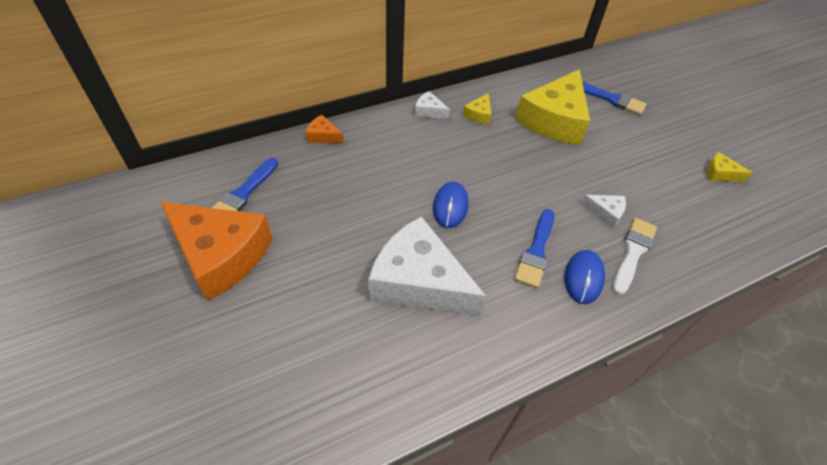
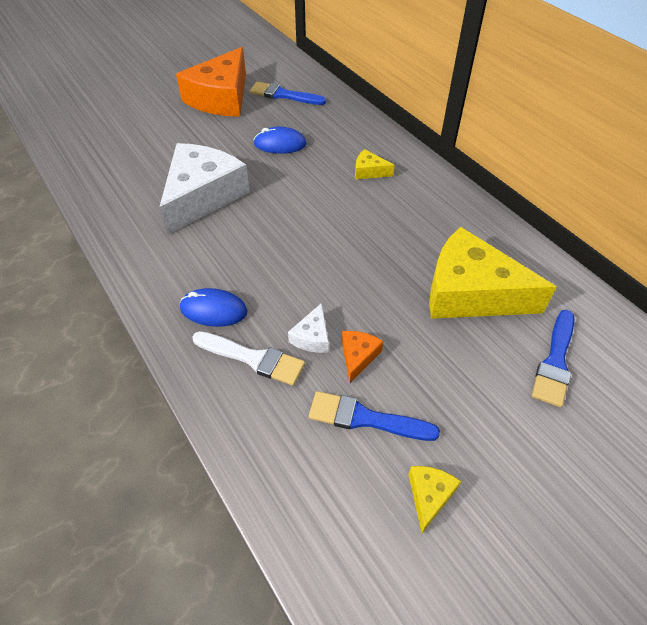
camera: 85 degrees right, 0 degrees up
orange cheese [305,115,343,143] -> orange cheese moved to [342,331,383,383]
white cheese [415,91,450,119] -> none
blue mouse [433,182,469,228] -> blue mouse moved to [254,127,307,154]
yellow cheese [463,93,491,124] -> yellow cheese moved to [355,149,395,179]
blue brush [514,209,555,288] -> blue brush moved to [309,391,440,441]

